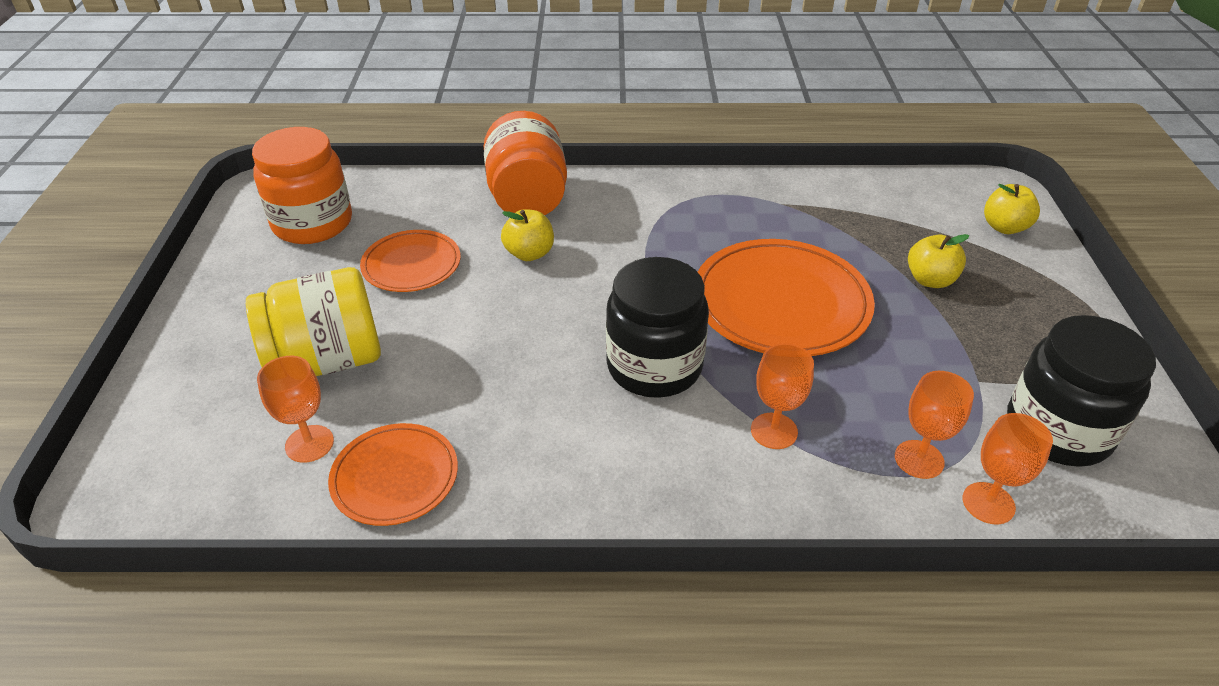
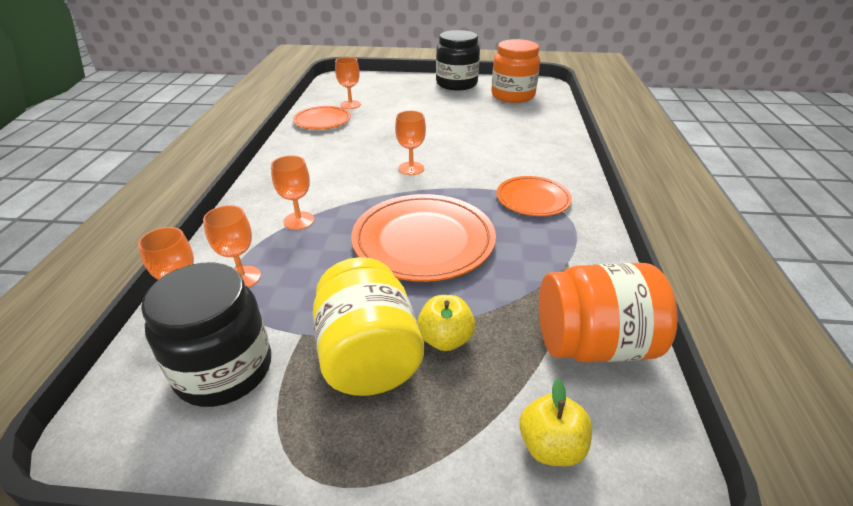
camera: 95 degrees right, 5 degrees down
yellow jar [246,267,381,376] -> yellow jar moved to [313,257,424,396]
orange plate [360,230,461,292] -> orange plate moved to [497,176,572,216]
orange jar [484,111,567,215] -> orange jar moved to [539,263,678,362]
yellow apple [501,209,554,261] -> none
black jar [606,257,709,398] -> black jar moved to [436,30,480,91]
none -> orange goblet [395,111,426,175]

